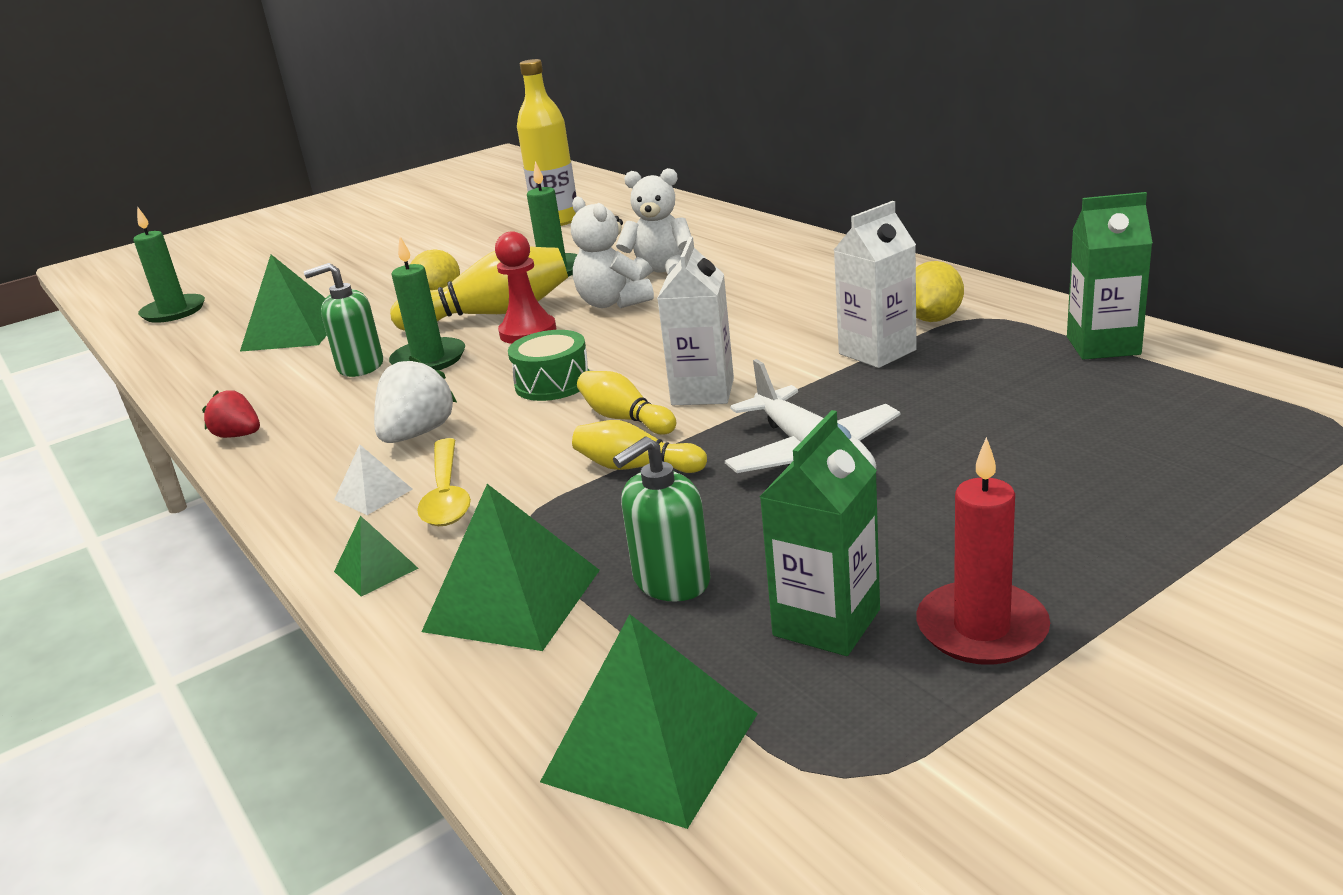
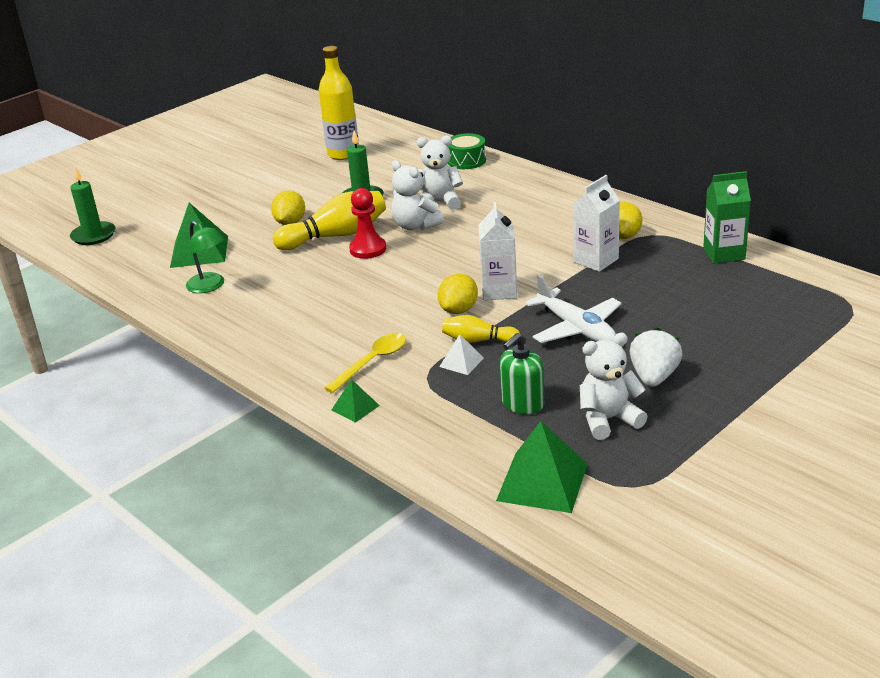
camera: 10 degrees left, 5 degrees up
red strawberry [202,390,260,438] -> none
green soap dispenser [304,263,383,377] -> none
white pyramid [334,444,412,515] -> white pyramid moved to [439,334,484,375]
white strawberry [374,356,457,443] -> white strawberry moved to [629,327,682,387]
green candle [389,236,465,370] -> none
yellow spoon [417,438,471,526] -> yellow spoon turned 120 degrees counterclockwise [324,333,406,393]
green pyramid [422,484,600,651] -> none
green drum [508,330,589,401] -> green drum moved to [448,133,486,169]
yellow bowling pin [577,371,676,435] -> yellow lemon [438,274,478,314]
green carton [760,410,880,656] -> white teddy bear [580,333,648,440]
red candle [916,437,1050,665] -> none
none -> green lamp [186,221,226,293]

